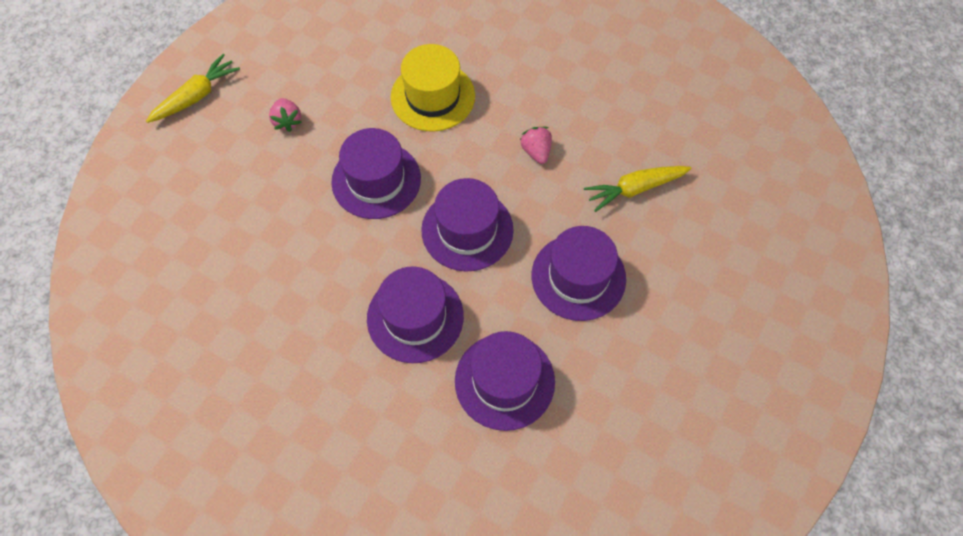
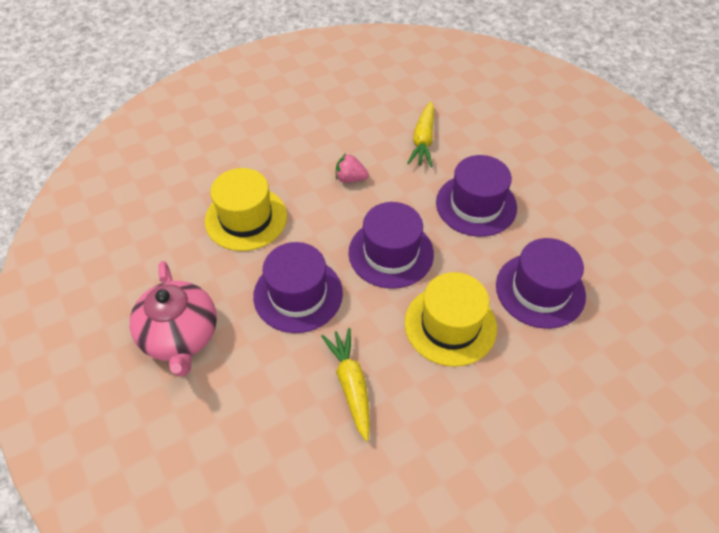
camera: 60 degrees left, 10 degrees down
yellow carrot [146,54,240,123] -> yellow carrot moved to [321,328,370,441]
pink strawberry [269,98,302,132] -> pink teapot [130,261,217,377]
purple hat [367,267,464,363] -> yellow hat [404,272,497,367]

